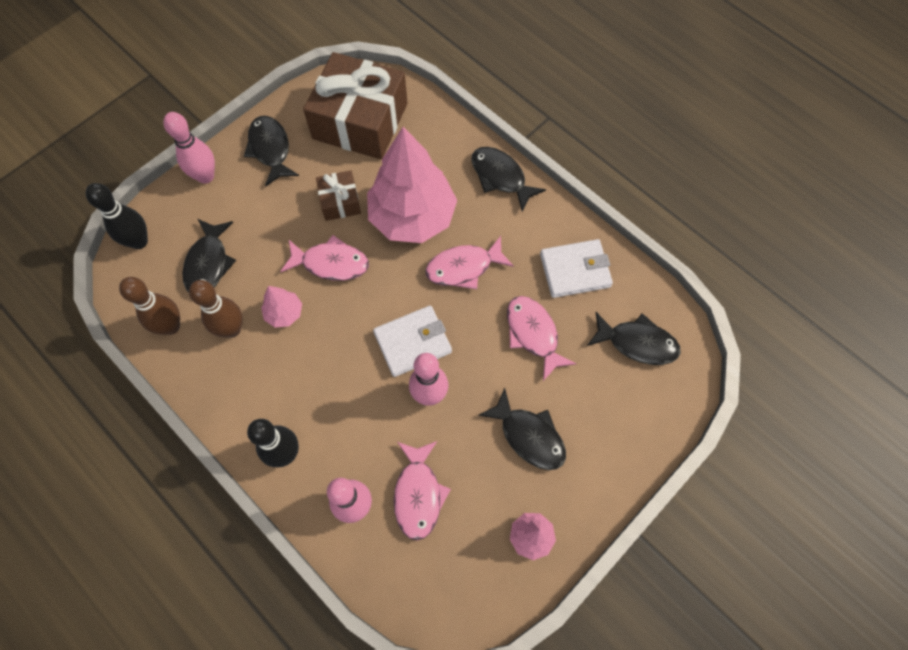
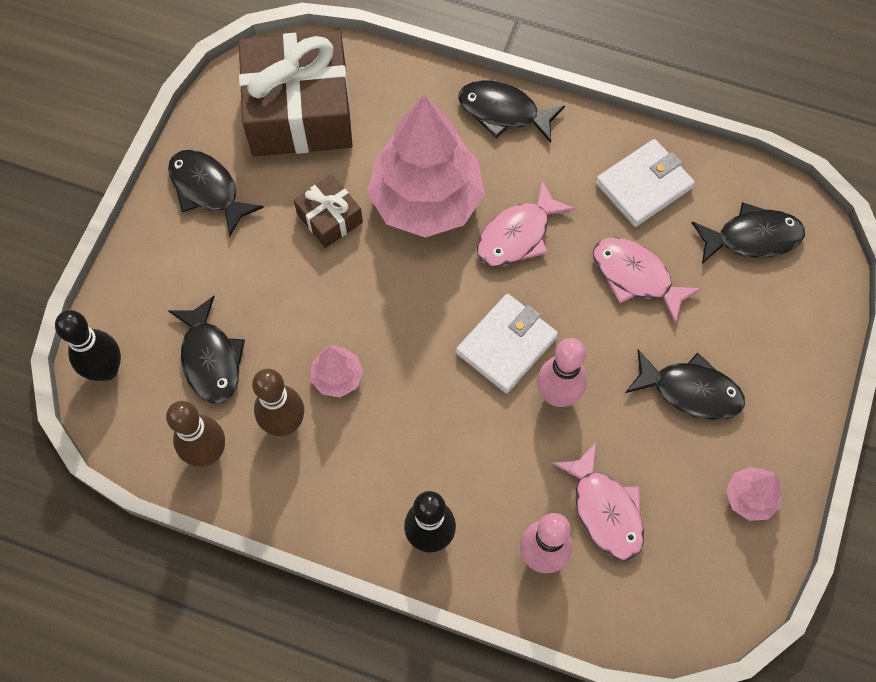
camera: 25 degrees left, 0 degrees up
pink bowling pin [163,112,215,184] -> none
pink fish [280,235,369,281] -> none

